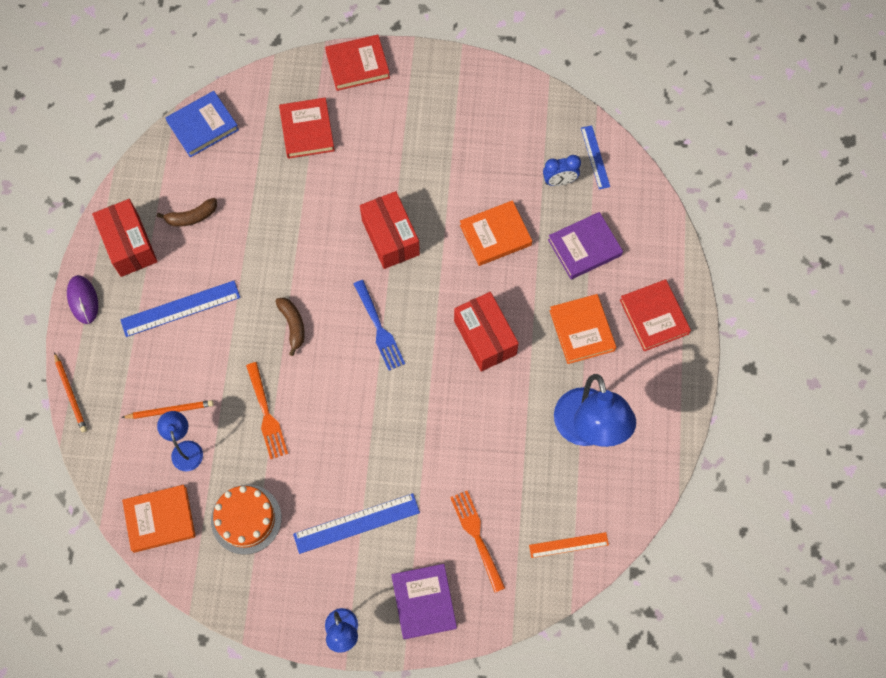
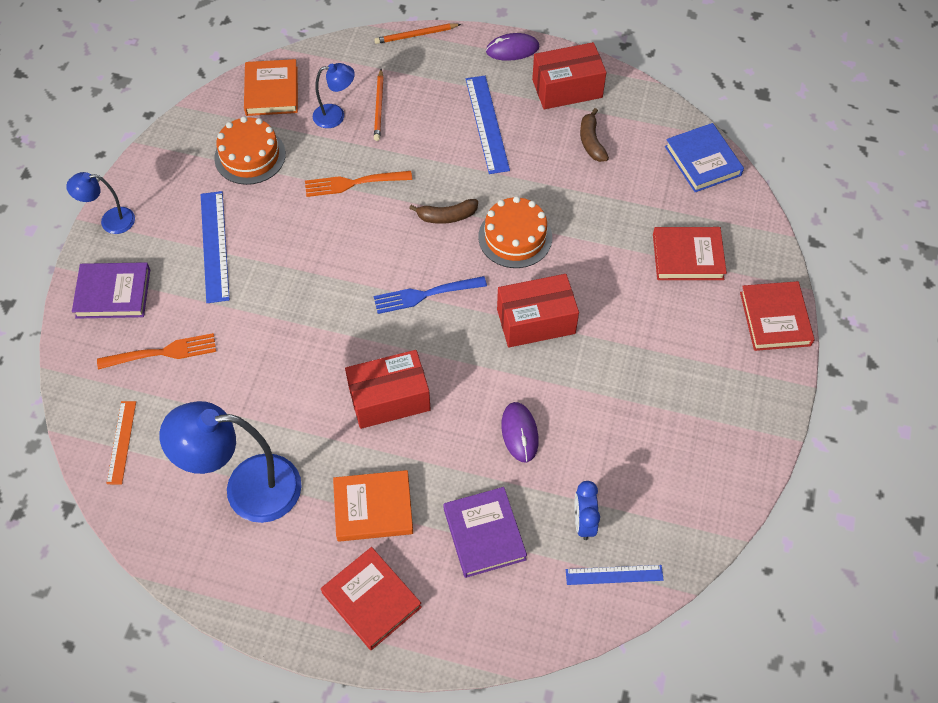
camera: 100 degrees right, 10 degrees down
orange book [460,200,532,266] -> purple mouse [501,402,539,462]
red book [620,279,691,352] -> red book turned 60 degrees clockwise [321,547,422,650]
none -> orange cake [478,196,552,268]

